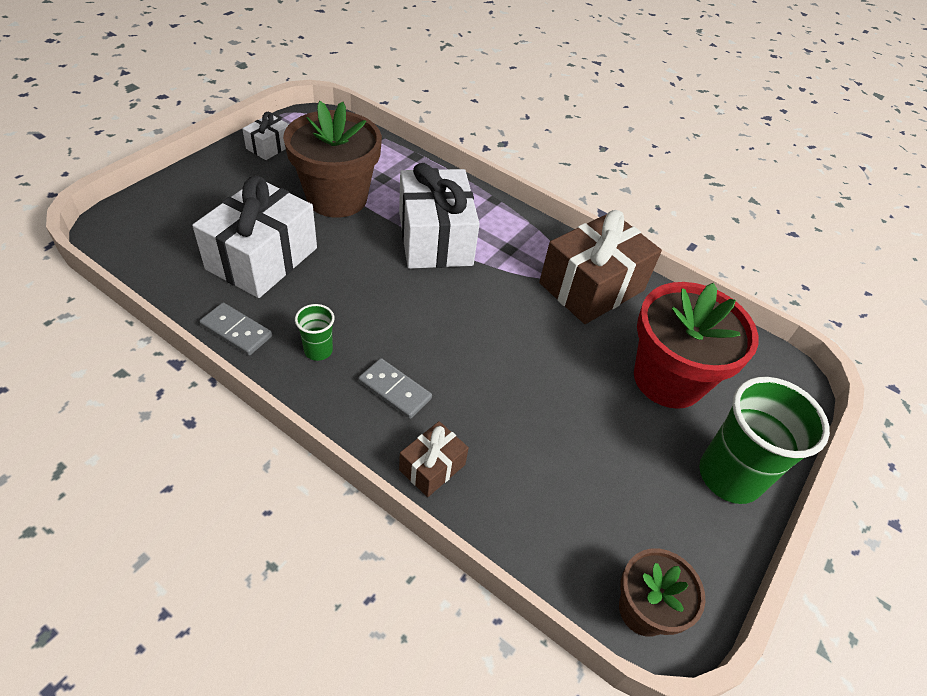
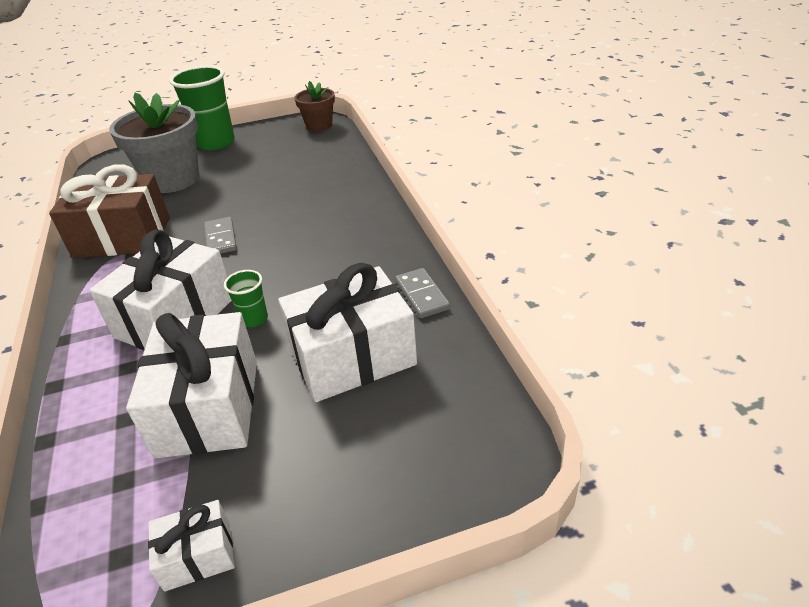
camera: 135 degrees left, 10 degrees down
brown flower pot [283,101,382,218] -> white gift [126,312,257,458]
green cup [295,304,334,361] -> green cup moved to [224,270,268,327]
grey domino [358,358,432,419] -> grey domino moved to [204,217,237,254]
brown gift [399,421,469,497] -> none
red flower pot [634,282,759,409] -> grey flower pot [109,92,199,193]

